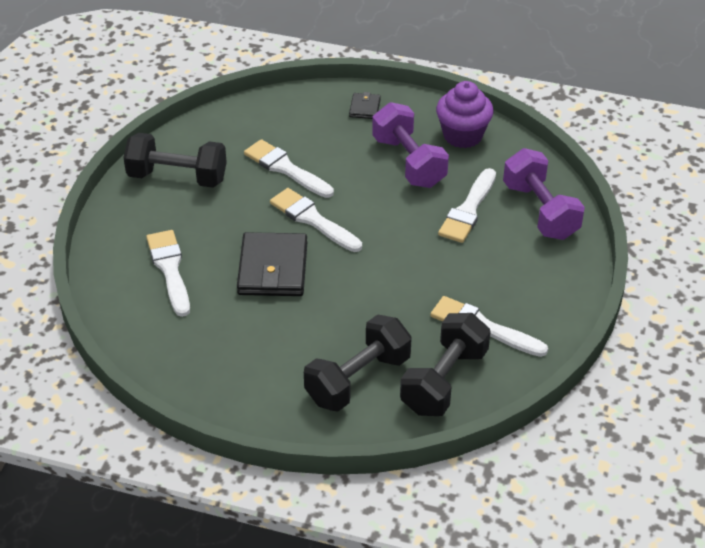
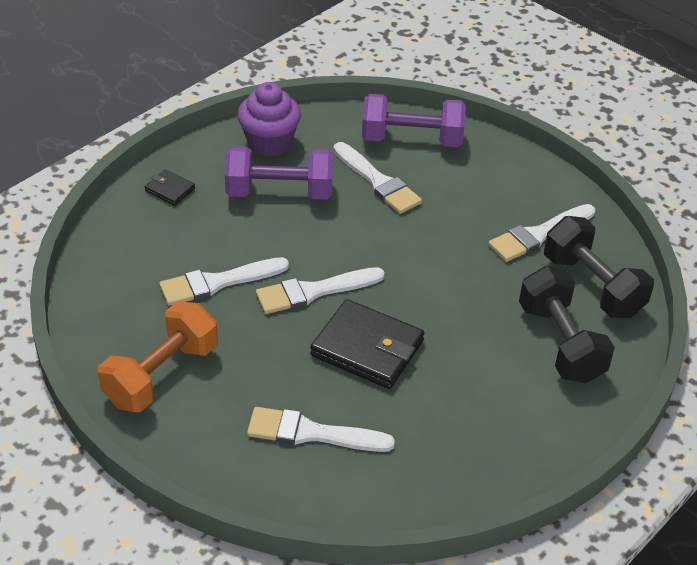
camera: 65 degrees left, 0 degrees up
black dumbbell [123,133,227,188] -> orange dumbbell [98,301,218,412]

